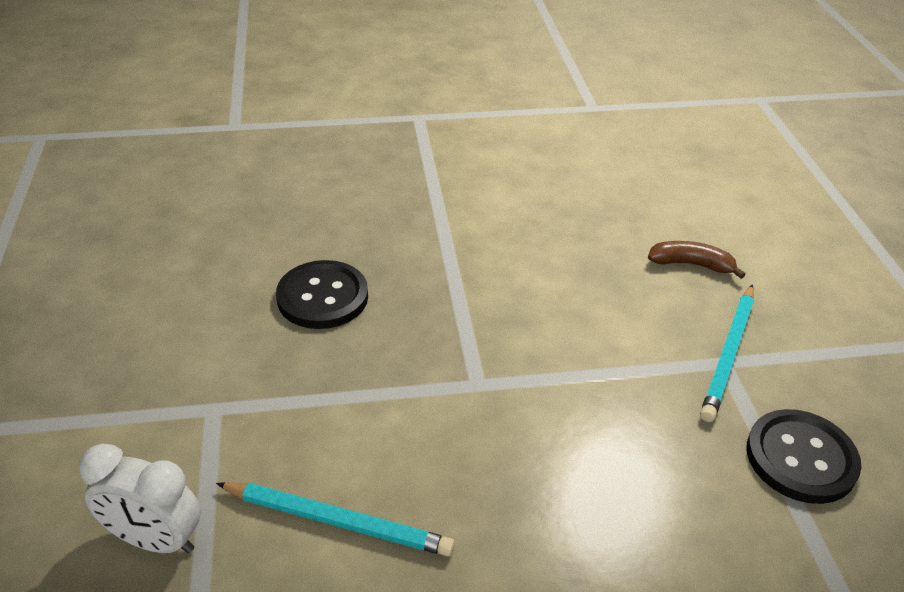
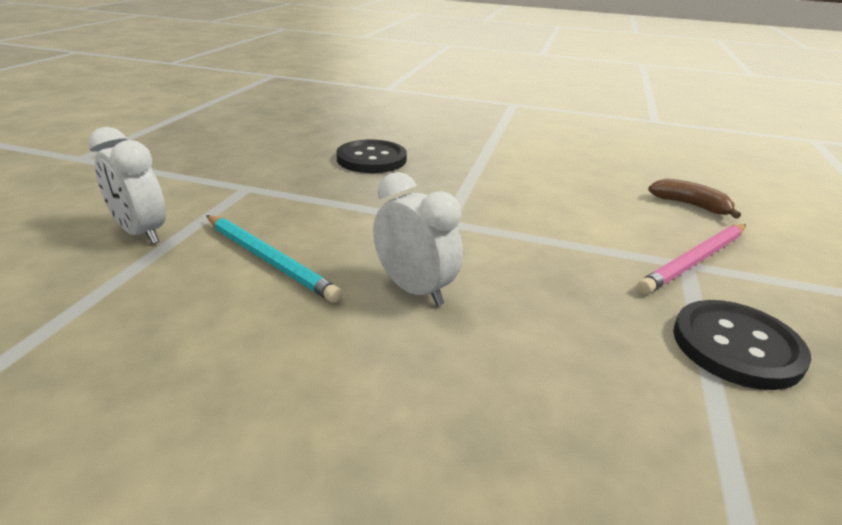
camera: 25 degrees right, 10 degrees down
turquoise pencil [700,284,754,422] -> pink pencil [637,224,746,294]
none -> white clock [373,172,463,306]

